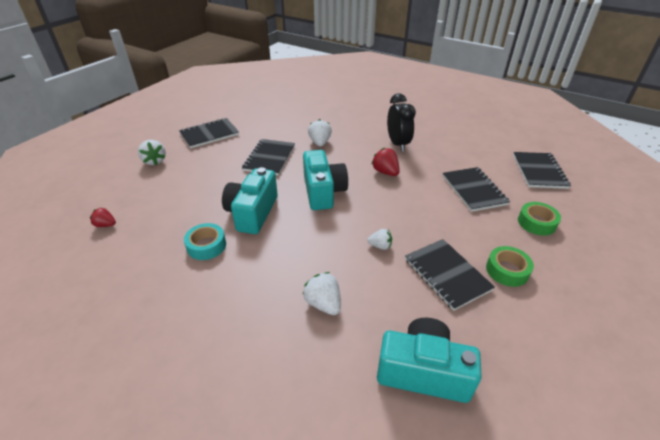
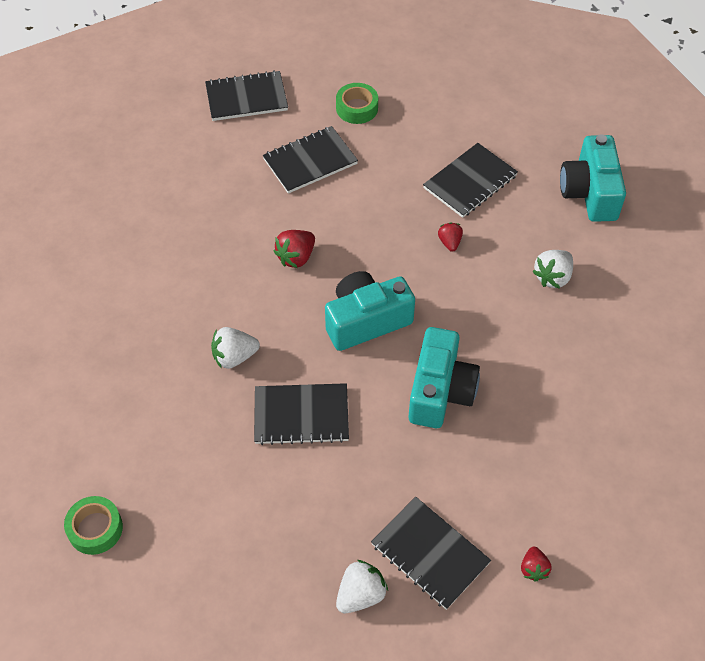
camera: 105 degrees left, 15 degrees up
black notebook [179,118,239,149] -> black notebook moved to [371,497,491,610]
turquoise tape [184,223,226,260] -> none
turquoise camera [222,167,278,234] -> turquoise camera turned 75 degrees counterclockwise [409,327,480,428]
white strawberry [367,229,392,250] -> red strawberry [438,222,463,252]
black clock [387,93,416,152] -> none
green tape [486,246,534,287] -> green tape moved to [64,496,123,555]

